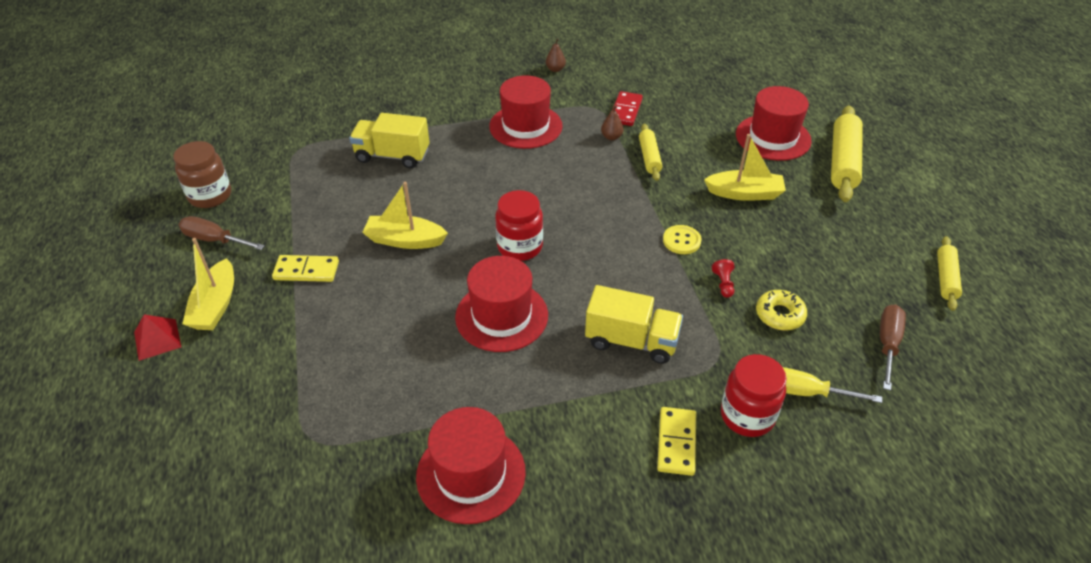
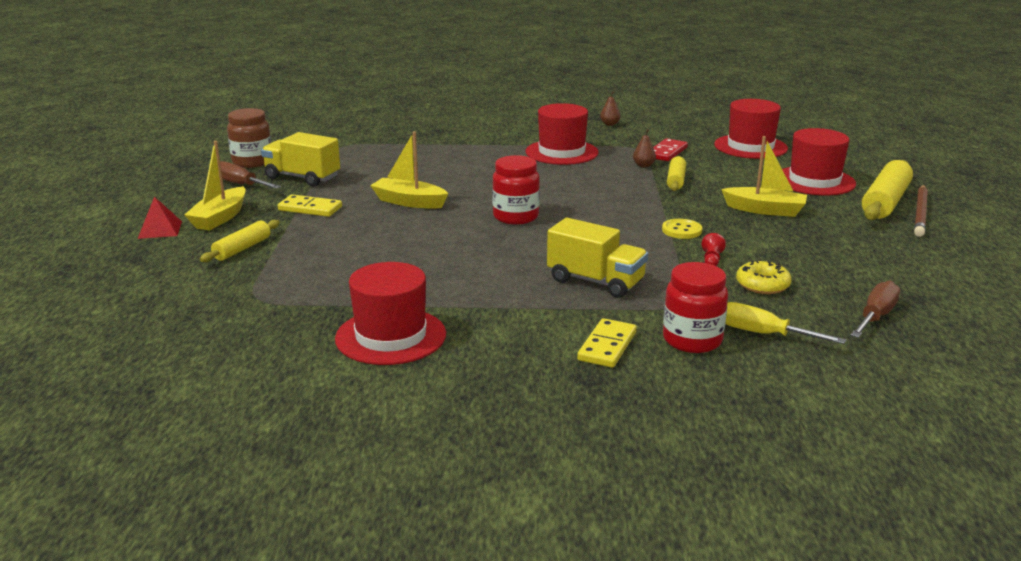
camera: 15 degrees right, 20 degrees down
yellow truck [349,113,430,168] -> yellow truck moved to [261,132,340,187]
red hat [455,256,548,352] -> red hat moved to [714,99,788,159]
yellow rolling pin [937,236,962,311] -> yellow rolling pin moved to [200,220,280,262]
none -> brown pencil [914,185,928,237]

